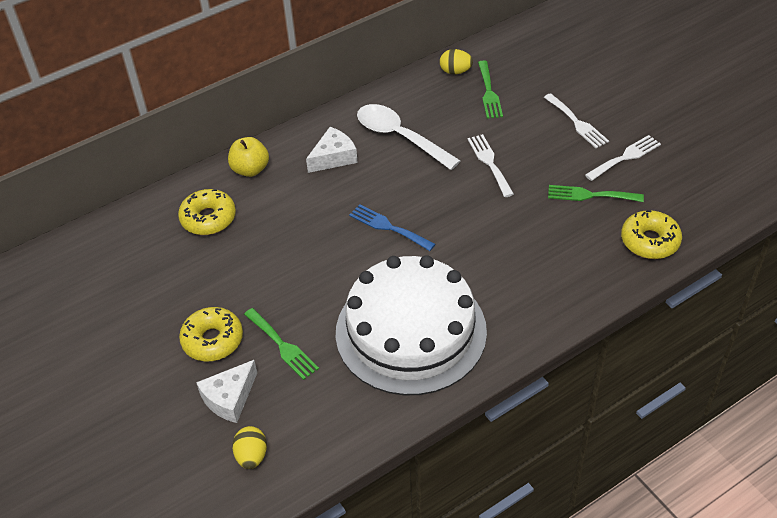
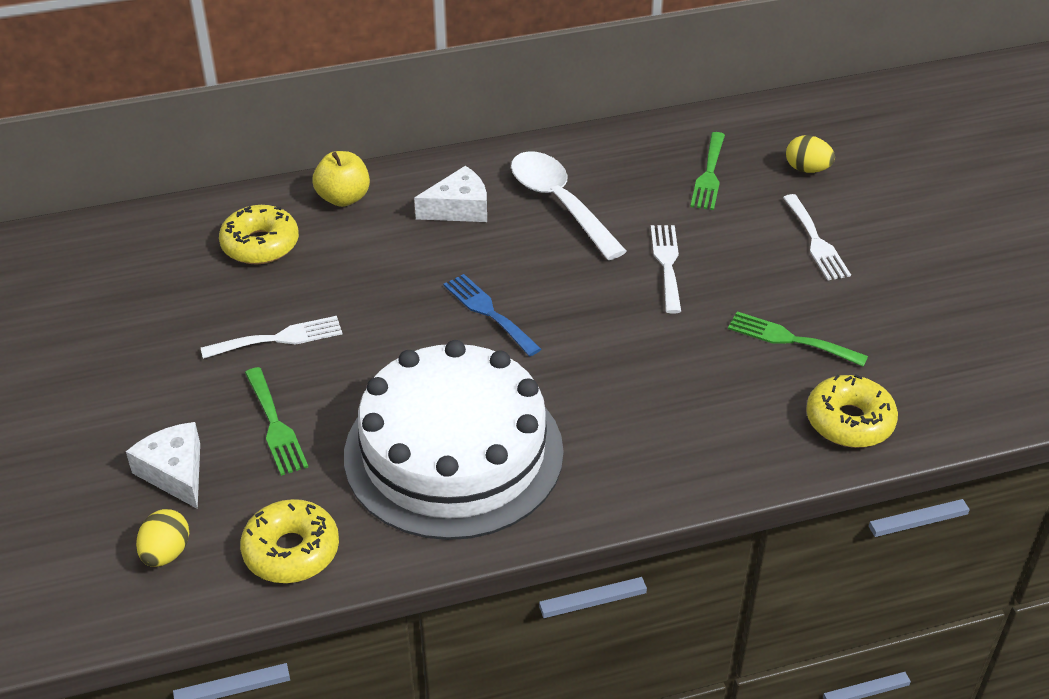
camera: 15 degrees right, 5 degrees down
yellow donut [179,307,243,361] -> yellow donut moved to [240,499,339,583]
white cheese [196,360,257,423] -> white cheese turned 90 degrees clockwise [126,422,200,509]
yellow egg [440,49,473,74] -> yellow egg moved to [786,135,835,173]
white fork [585,135,661,181] -> white fork moved to [201,316,343,359]

